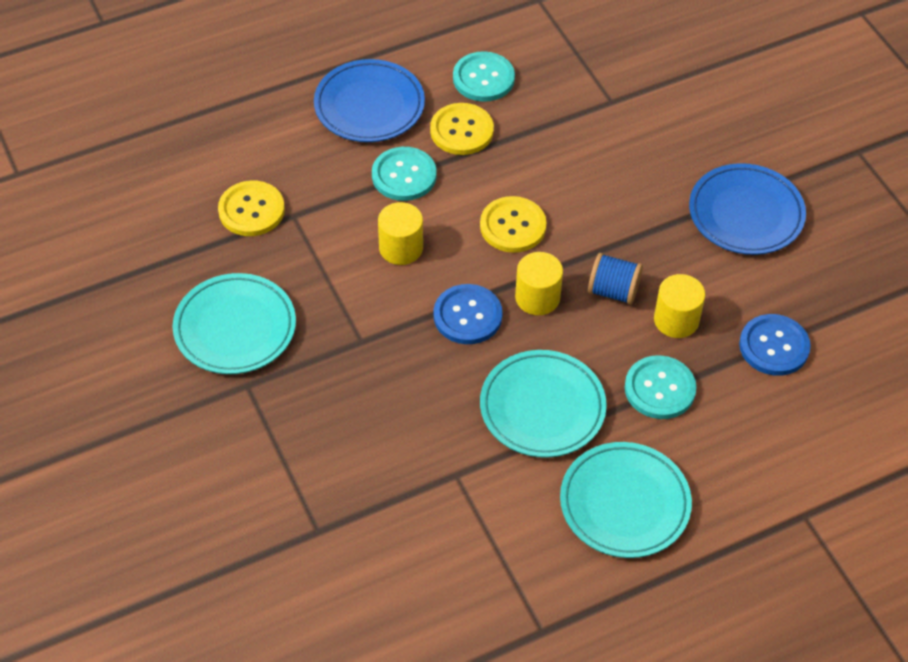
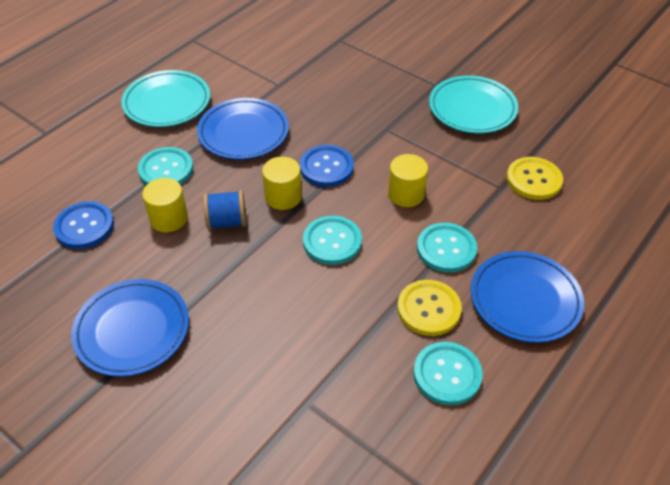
camera: 155 degrees right, 5 degrees down
yellow button [480,196,547,253] -> turquoise button [303,216,362,265]
turquoise plate [480,350,607,458] -> blue plate [197,98,289,160]

